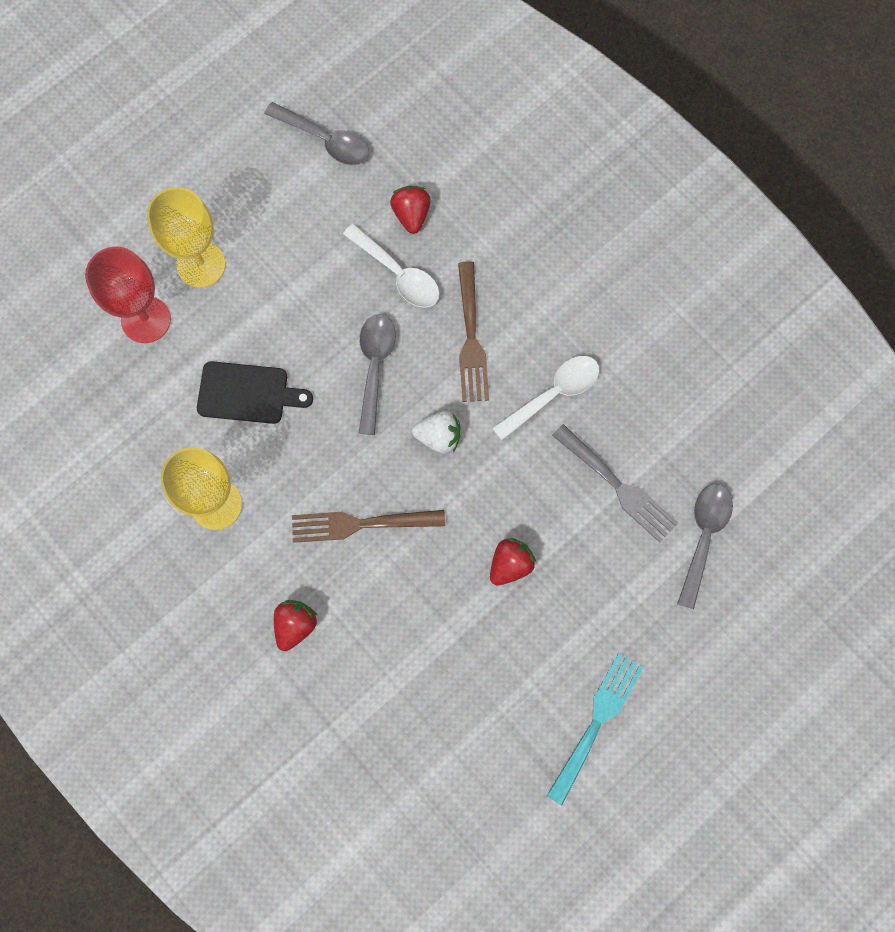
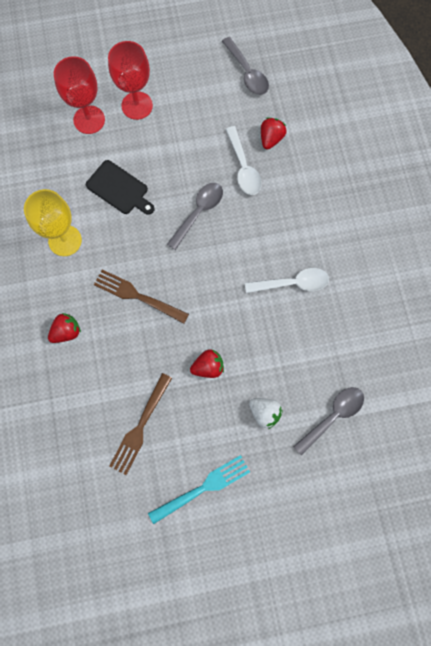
camera: 30 degrees right, 0 degrees up
yellow goblet [147,187,226,288] -> red goblet [108,41,153,120]
white strawberry [412,411,461,454] -> white strawberry moved to [249,398,283,429]
brown fork [458,261,489,402] -> brown fork moved to [109,373,172,475]
grey fork [552,424,678,543] -> none

